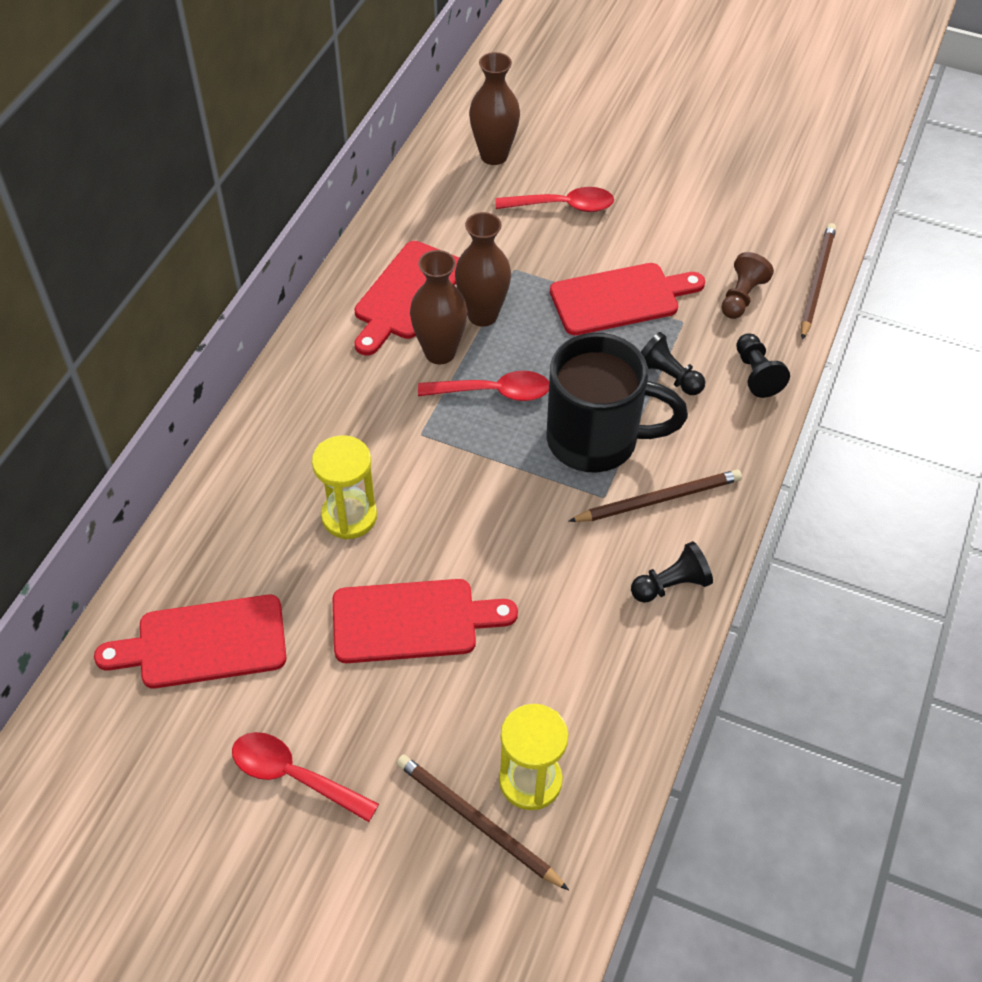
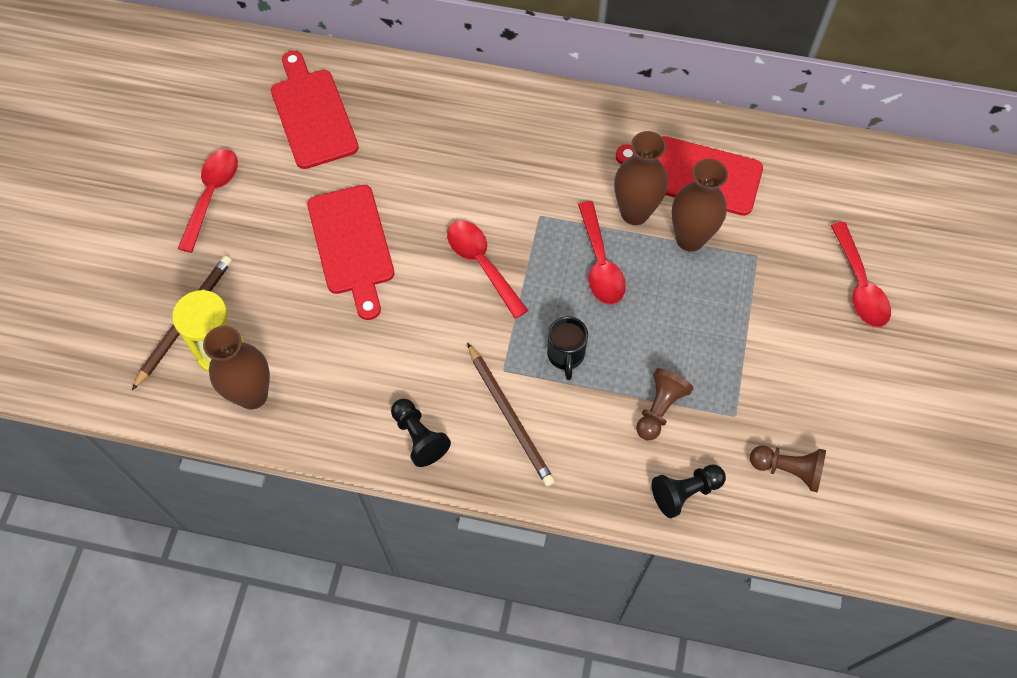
camera: 80 degrees right, 10 degrees up
yellow hourglass [312,435,377,539] -> none
brown vase [469,52,520,165] -> brown vase moved to [203,326,270,409]
black mug [547,333,688,473] -> black mug [547,316,588,380], size x0.45
red cutting board [550,263,705,335] -> none
black pawn [641,332,705,395] -> brown pawn [636,368,693,440]
brown pencil [801,223,836,340] -> none
none -> red spoon [447,221,528,319]

